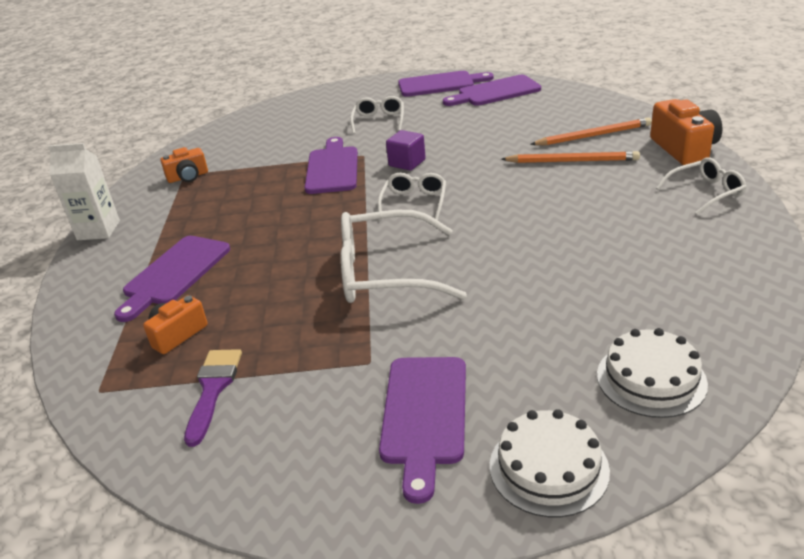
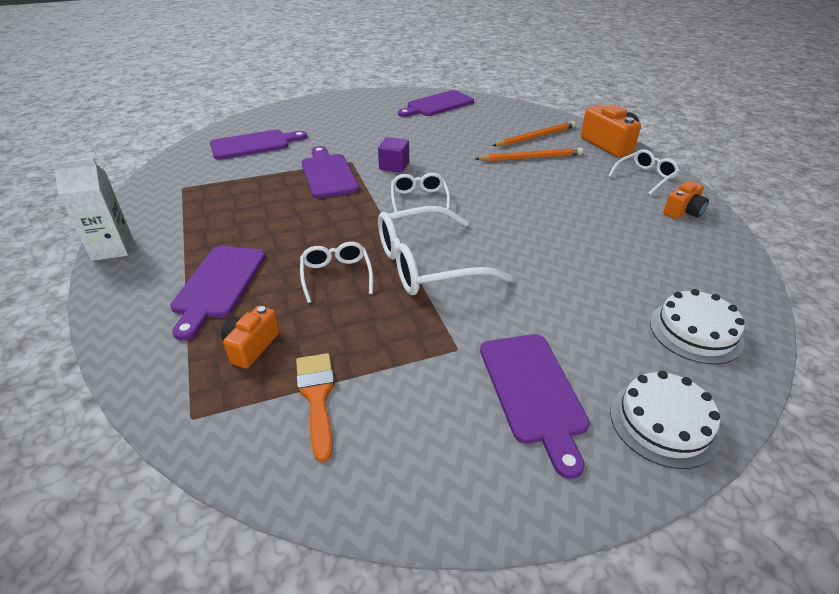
camera: 20 degrees left, 5 degrees up
orange camera [160,147,208,183] -> orange camera moved to [663,181,709,219]
purple brush [184,349,242,447] -> orange brush [296,353,335,462]
white glasses [350,96,404,134] -> white glasses moved to [300,242,373,303]
purple cutting board [398,71,494,97] -> purple cutting board moved to [210,130,307,160]

